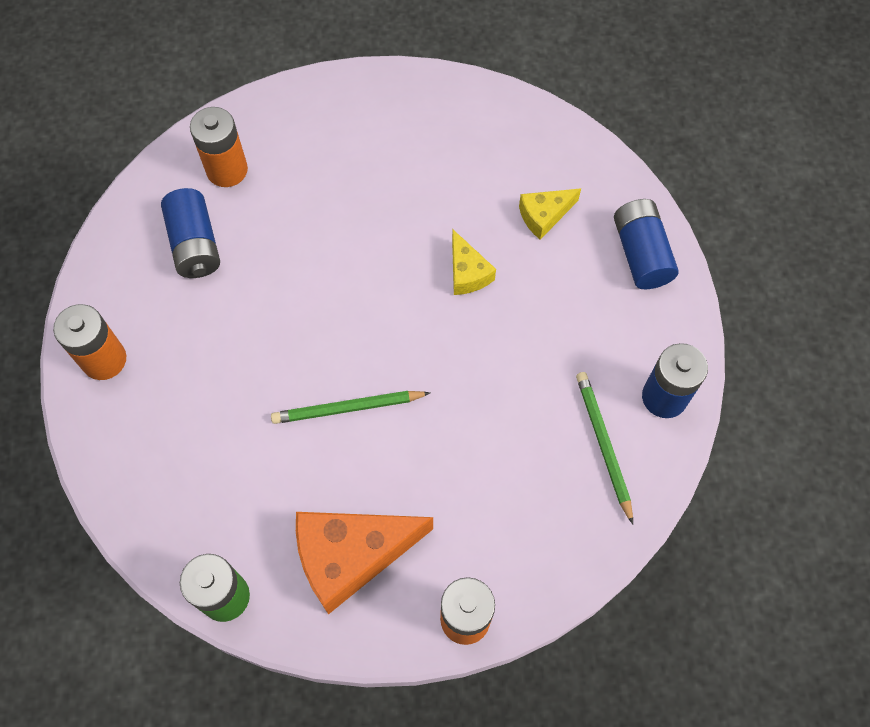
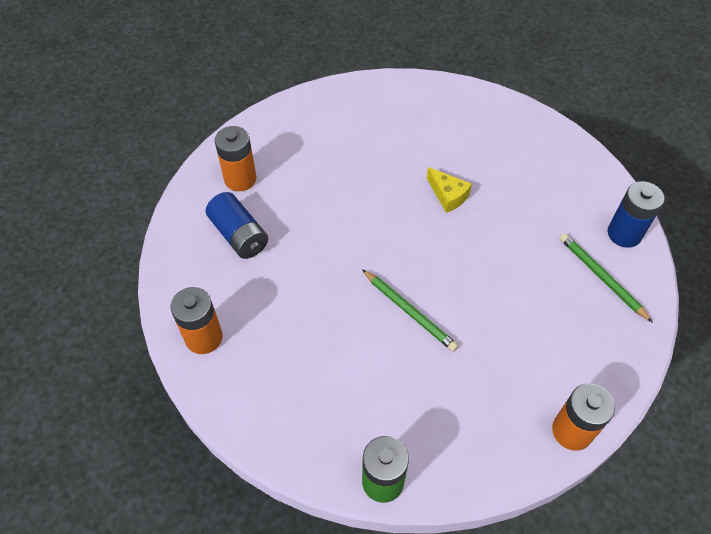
camera: 20 degrees left, 10 degrees down
green pencil [271,391,430,424] -> green pencil turned 105 degrees counterclockwise [362,269,458,352]
orange cheese [296,512,433,614] -> none
yellow cheese [519,188,581,240] -> none
blue battery [614,199,679,289] -> none

